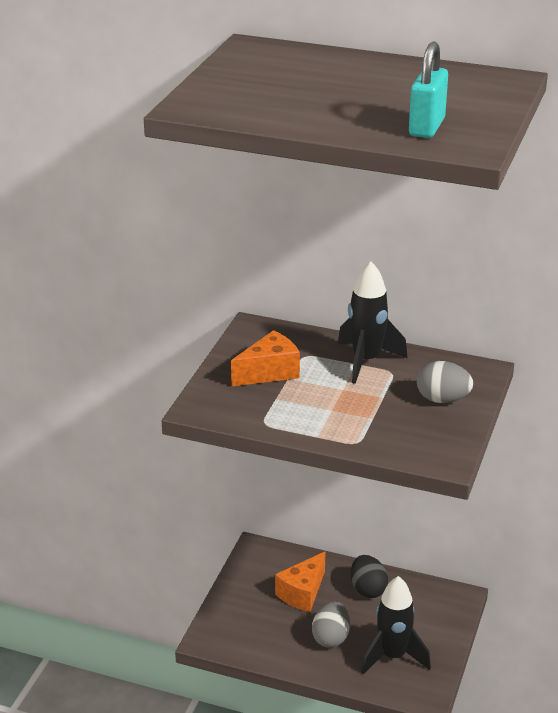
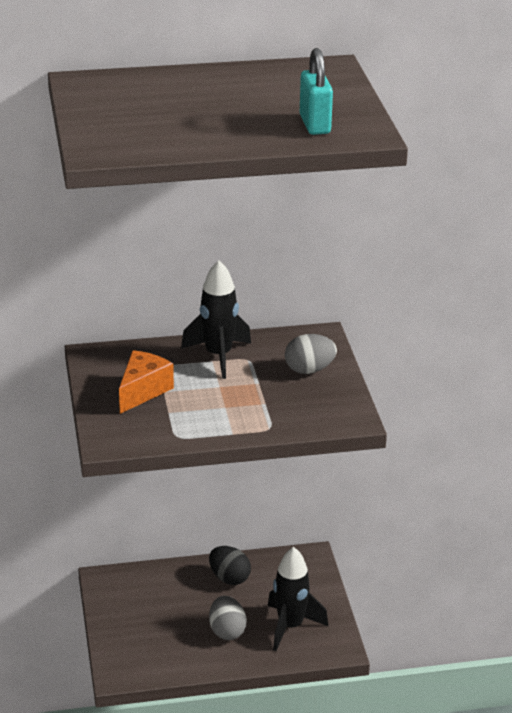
camera: 30 degrees left, 0 degrees up
orange cheese [275,552,325,612] -> none

